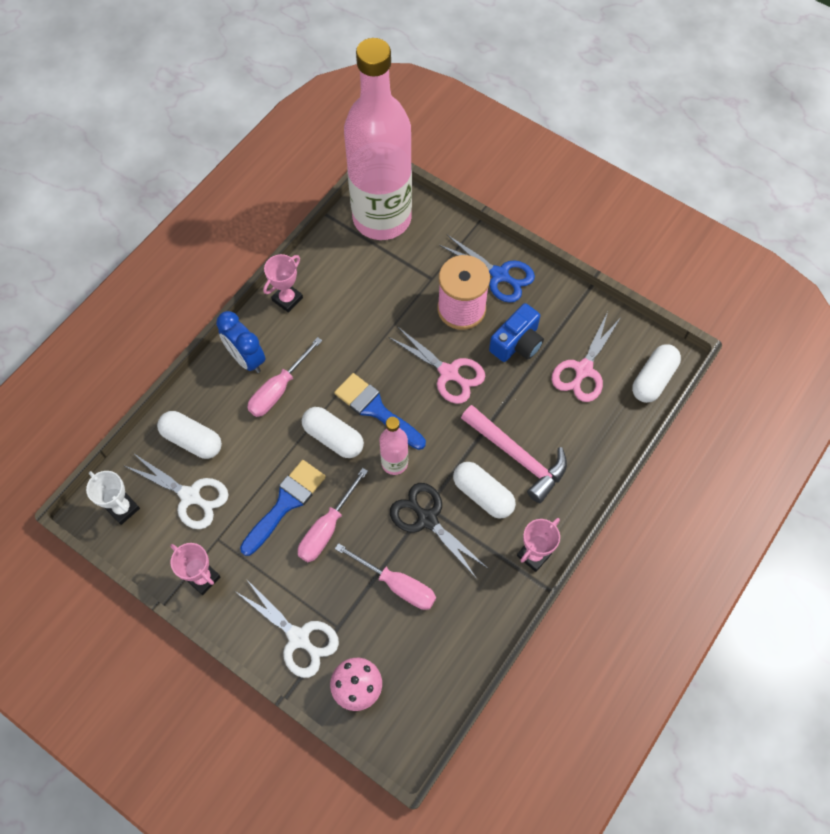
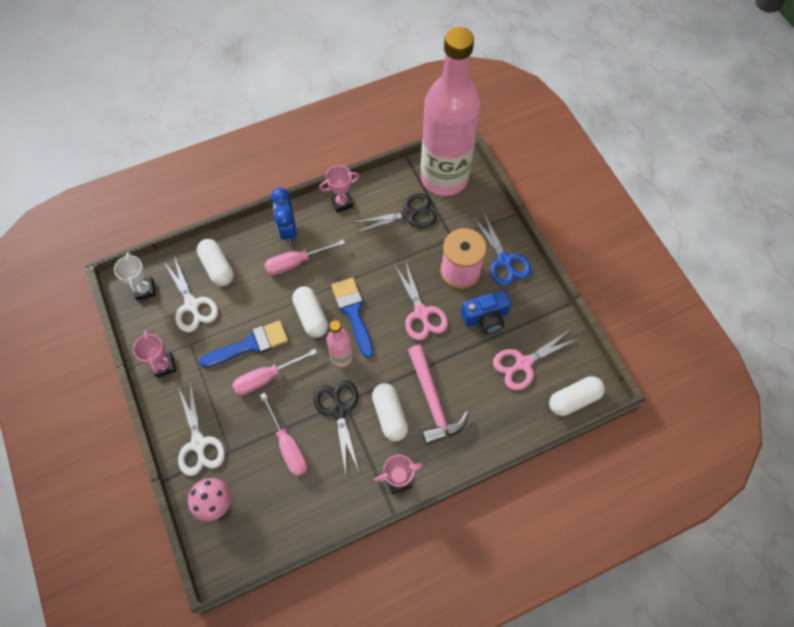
camera: 30 degrees right, 0 degrees up
none -> black scissors [353,193,437,233]

